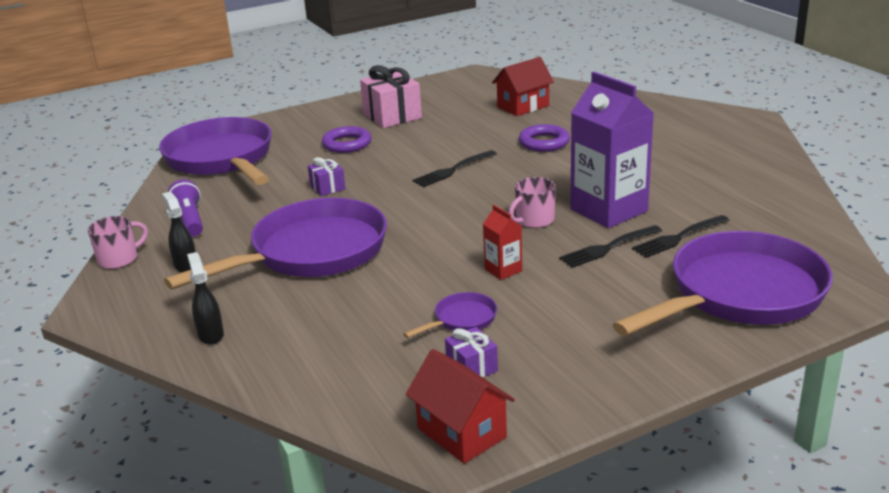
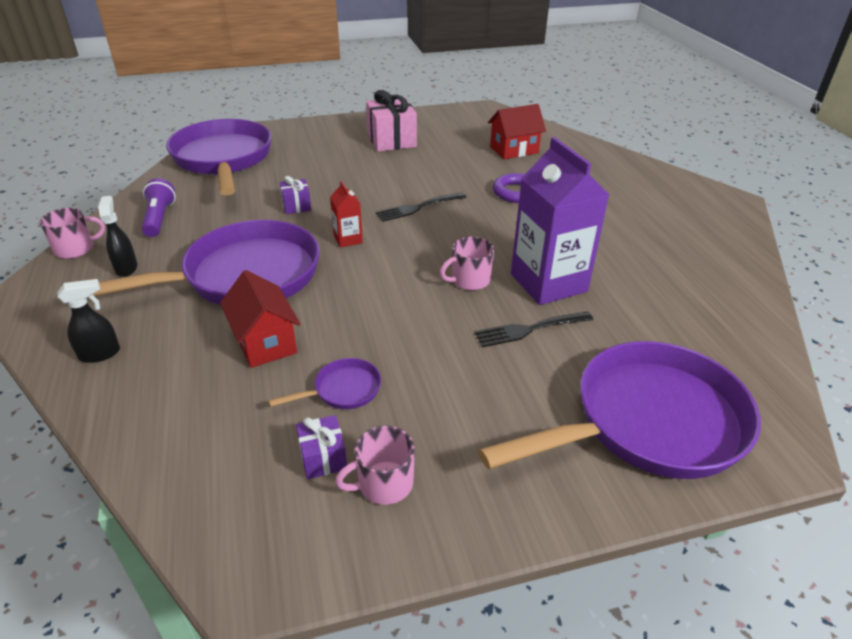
camera: 10 degrees right, 10 degrees up
black spray bottle [187,252,224,345] -> black spray bottle turned 75 degrees clockwise [58,279,120,363]
purple ring [322,126,372,153] -> none
red house [406,349,515,464] -> red house moved to [220,270,300,368]
red carton [483,205,522,280] -> red carton moved to [330,181,363,248]
black fork [632,215,730,258] -> none
none -> pink mug [335,426,415,505]

